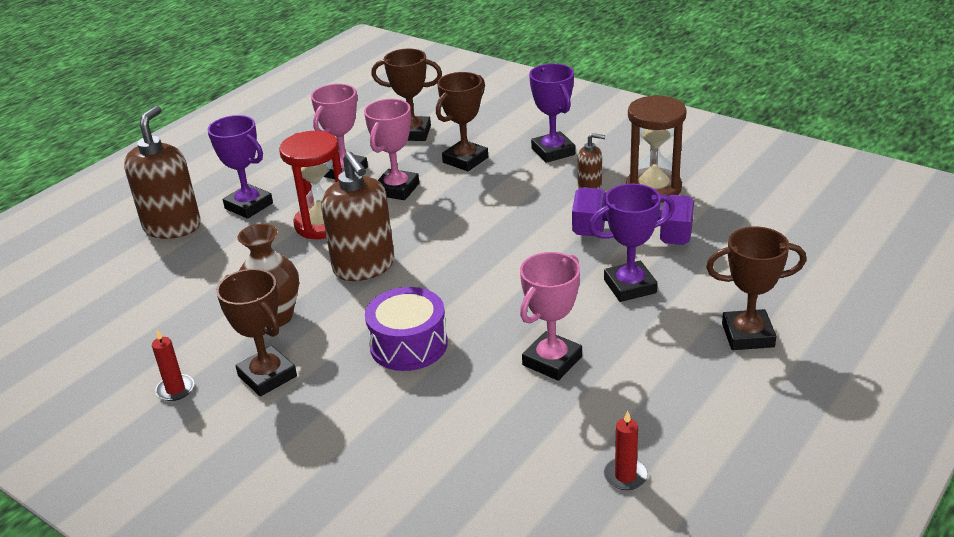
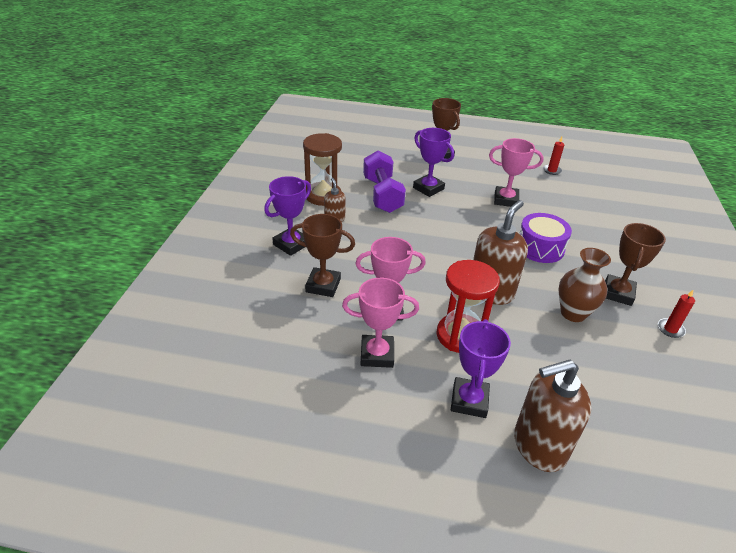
camera: 120 degrees left, 5 degrees up
brown trophy [371,48,442,141] -> none

